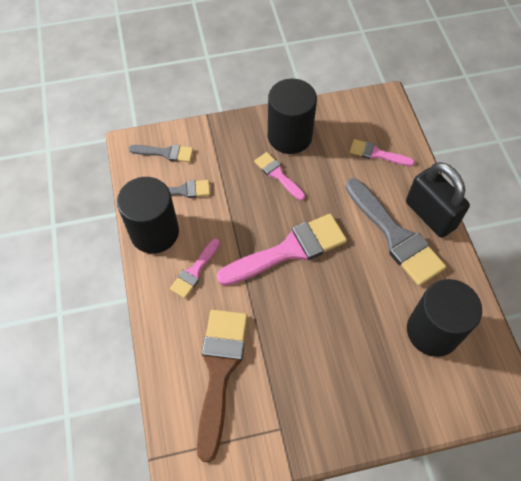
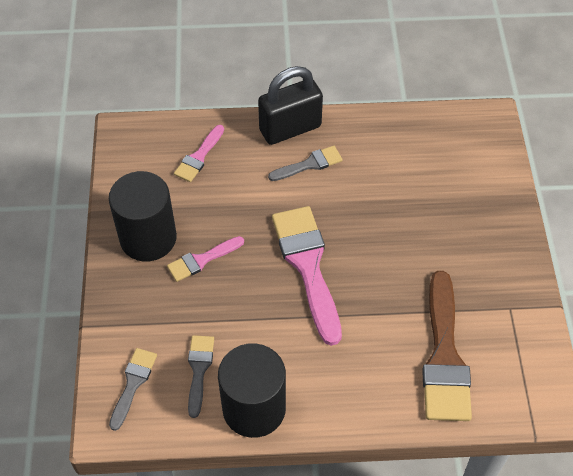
camera: 80 degrees left, 5 degrees down
pink brush [170,238,220,298] -> none
brown brush [197,310,248,462] -> brown brush turned 105 degrees counterclockwise [422,271,472,421]
grey brush [345,178,446,286] -> grey brush [268,146,343,181], size x0.52
black cylinder [407,279,482,357] -> none

